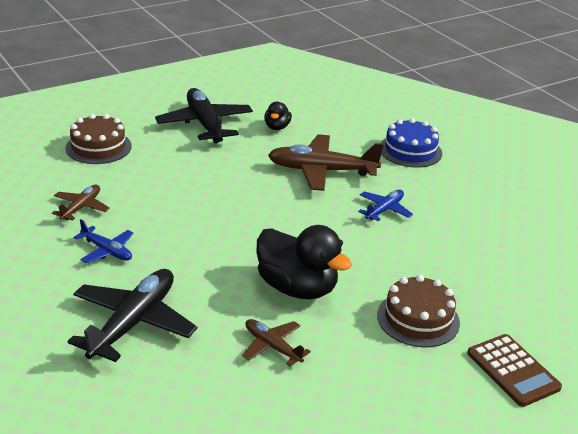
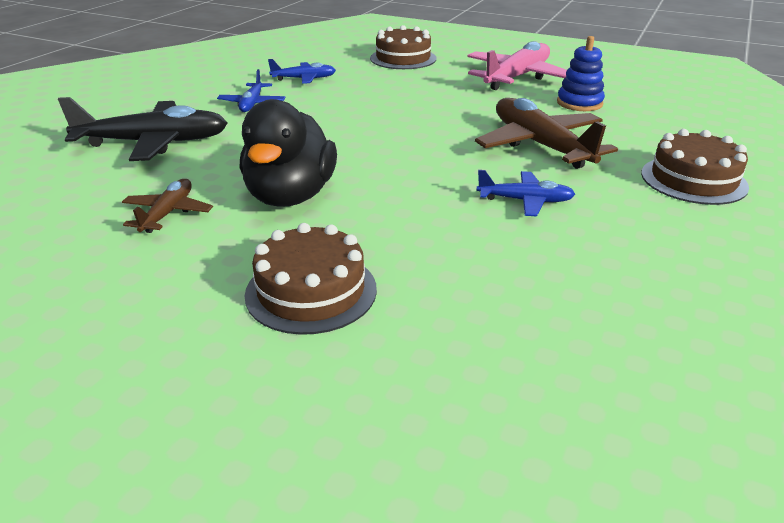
camera: 60 degrees right, 0 degrees up
brown plane [52,185,110,221] -> blue plane [268,59,336,84]
black plane [155,88,253,143] -> pink plane [467,41,567,90]
black duck [264,102,292,130] -> blue stacking toy [557,36,605,111]
blue cake [380,118,442,168] -> brown cake [641,129,749,205]
brown calculator [467,334,562,407] -> none

